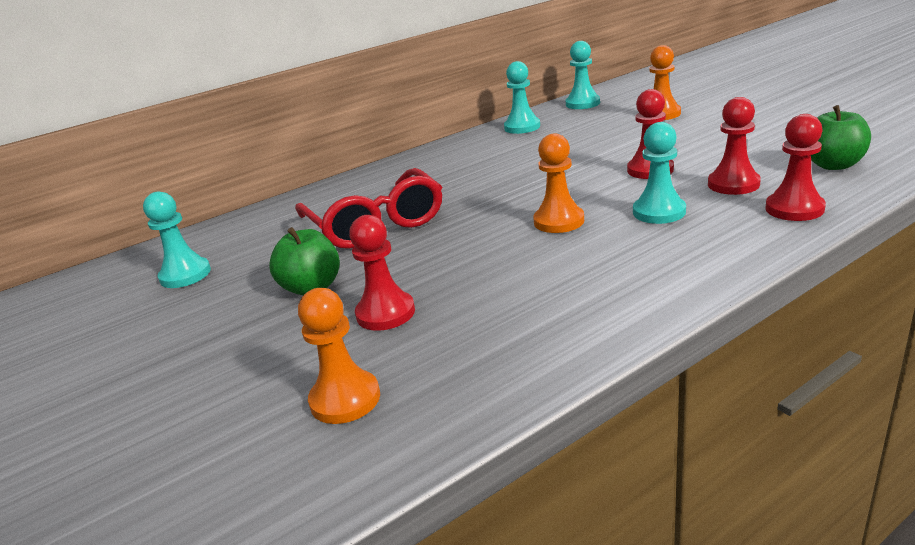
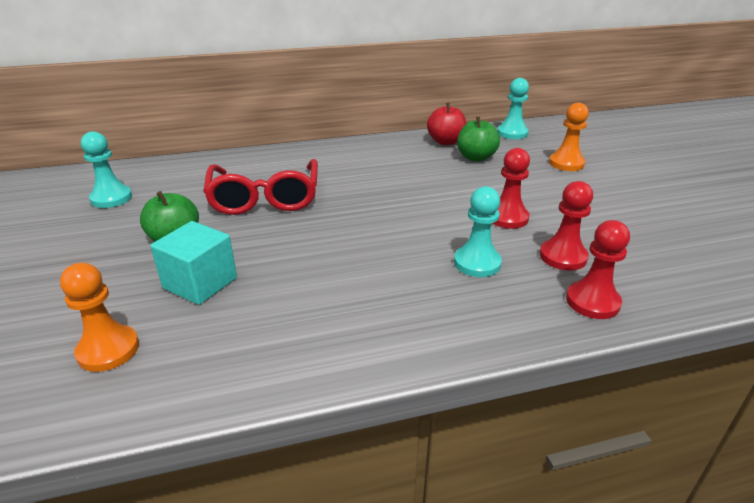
camera: 15 degrees right, 5 degrees up
red pawn [349,215,415,331] -> turquoise cube [150,221,237,305]
turquoise pawn [504,61,540,134] -> red apple [427,103,467,145]
orange pawn [533,133,584,233] -> none
green apple [811,105,871,170] -> green apple moved to [457,116,500,162]

